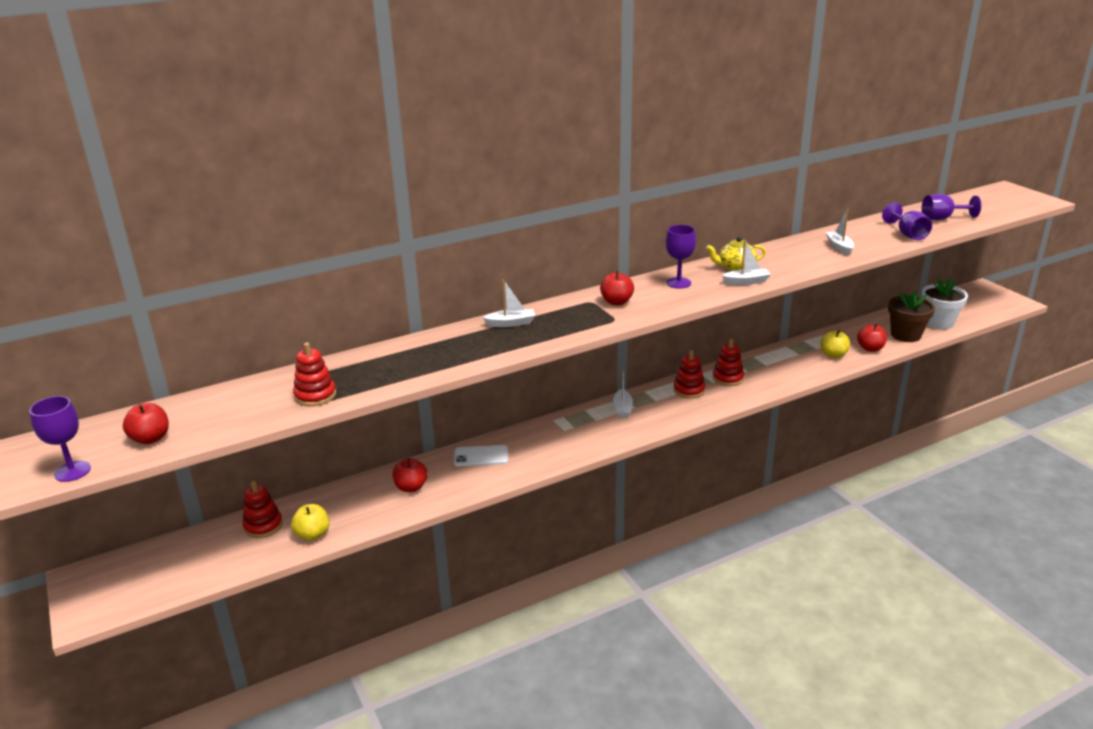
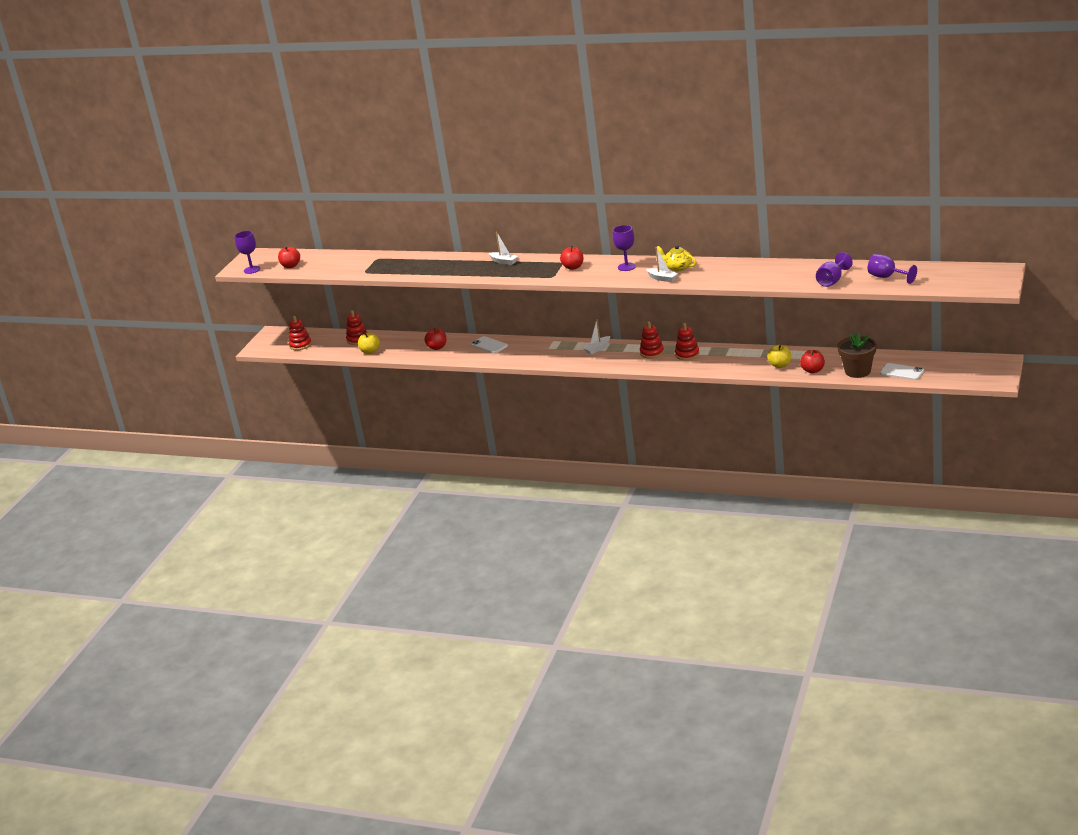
camera: 50 degrees right, 0 degrees up
red stacking toy [293,342,336,406] -> red stacking toy moved to [289,316,312,350]
white boat [826,209,854,255] -> none
white flower pot [922,278,968,329] -> white phone [880,363,924,380]

